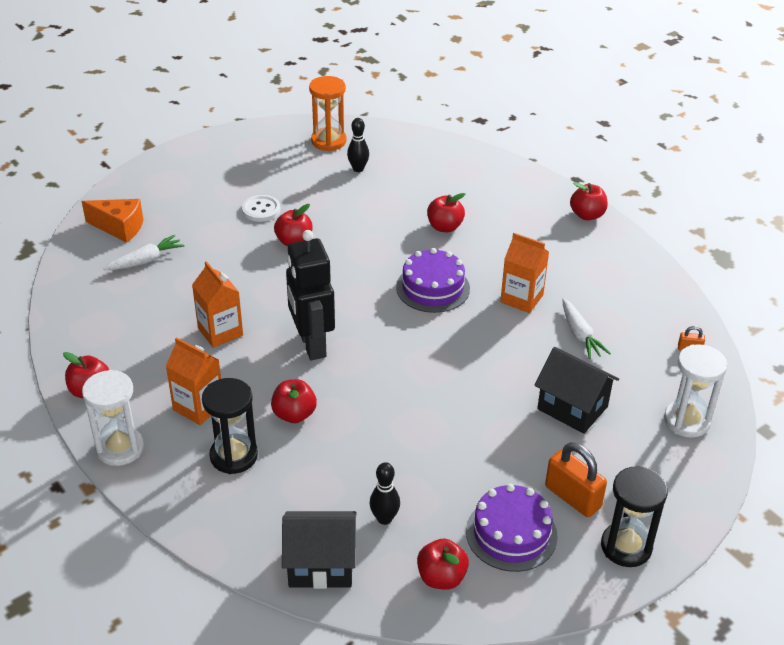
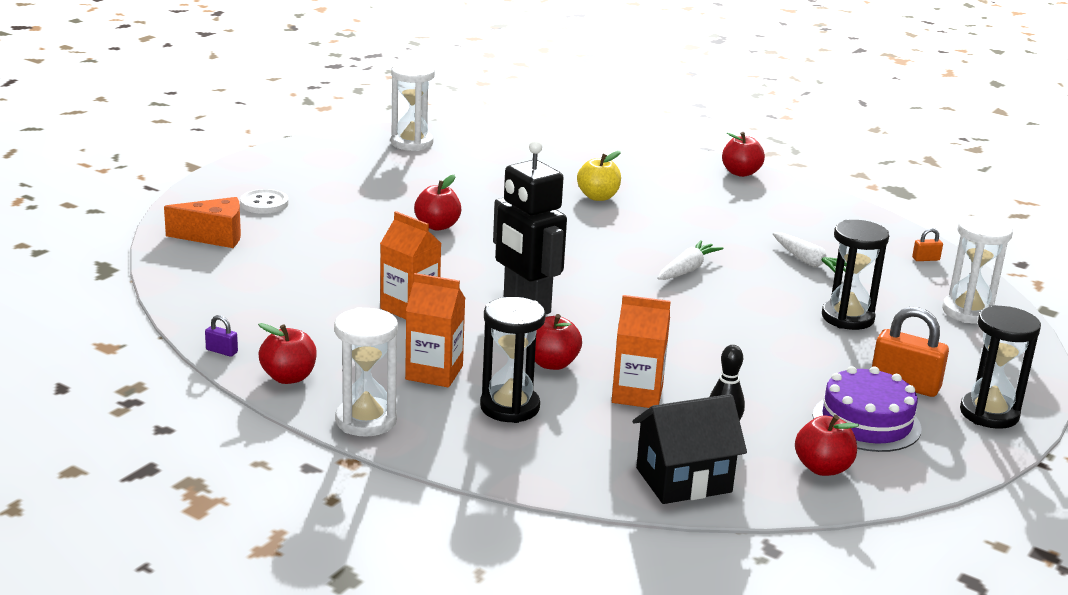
camera: 20 degrees left, 15 degrees down
white carrot [103,235,185,270] -> white carrot moved to [657,240,724,280]
white button [242,195,281,222] -> white button moved to [240,189,289,214]
orange hourglass [309,76,346,151] -> white hourglass [391,62,435,151]
black bowling pin [347,118,369,172] -> none
purple cake [396,248,470,313] -> none
red apple [427,193,465,232] -> yellow apple [577,151,621,201]
orange carton [500,233,549,313] -> orange carton moved to [612,295,671,408]
black house [534,347,619,434] -> black hourglass [822,220,889,330]
none -> purple padlock [205,315,238,357]

